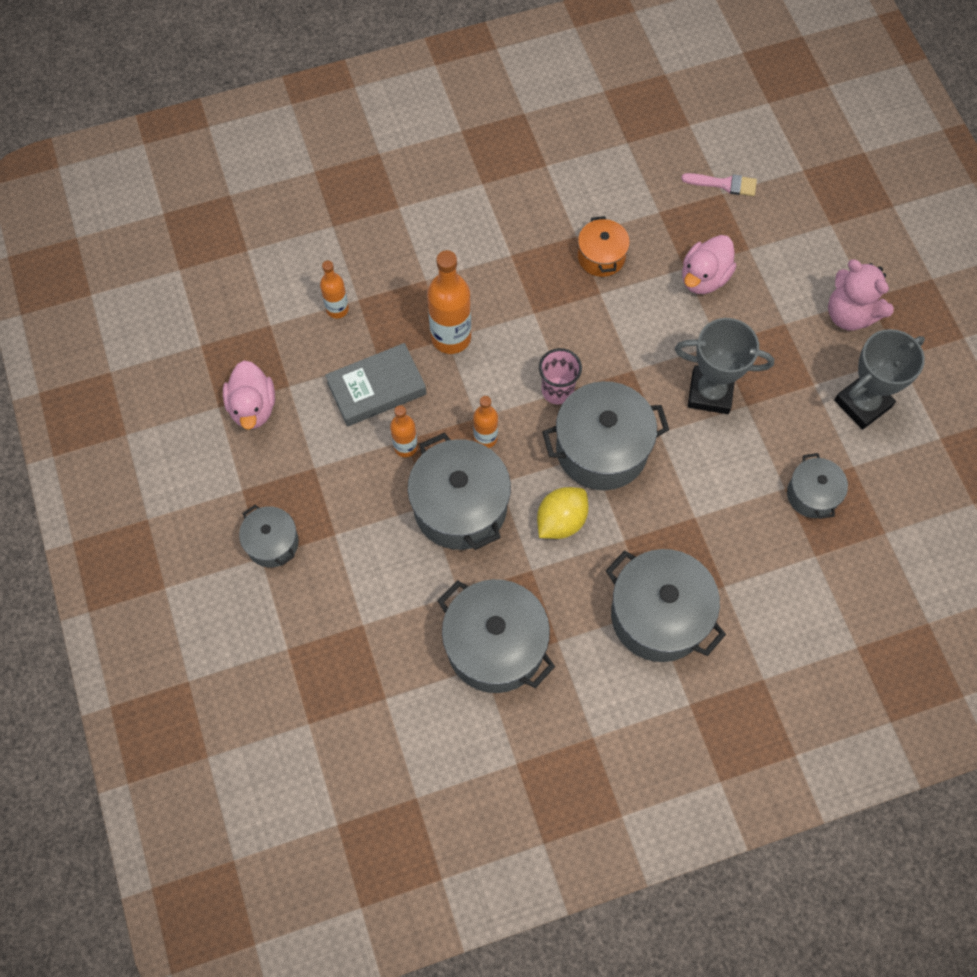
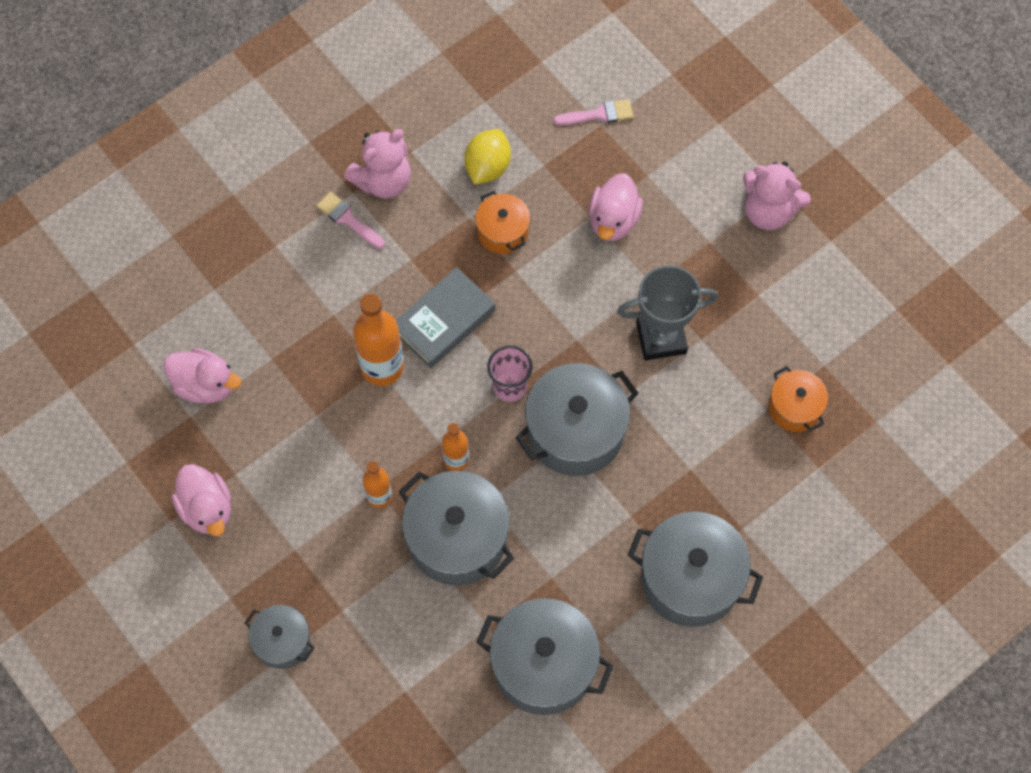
camera: 20 degrees left, 0 degrees up
orange bottle [320,261,349,319] -> none
grey book [325,343,427,427] -> grey book moved to [396,267,495,368]
yellow lemon [537,487,589,539] -> yellow lemon moved to [464,129,511,185]
grey pot [787,453,848,519] -> orange pot [769,366,828,432]
grey trophy [834,329,925,430] -> none
none -> pink duck [164,348,241,403]
none -> pink brush [317,192,385,249]
none -> pink teddy bear [344,129,411,199]

